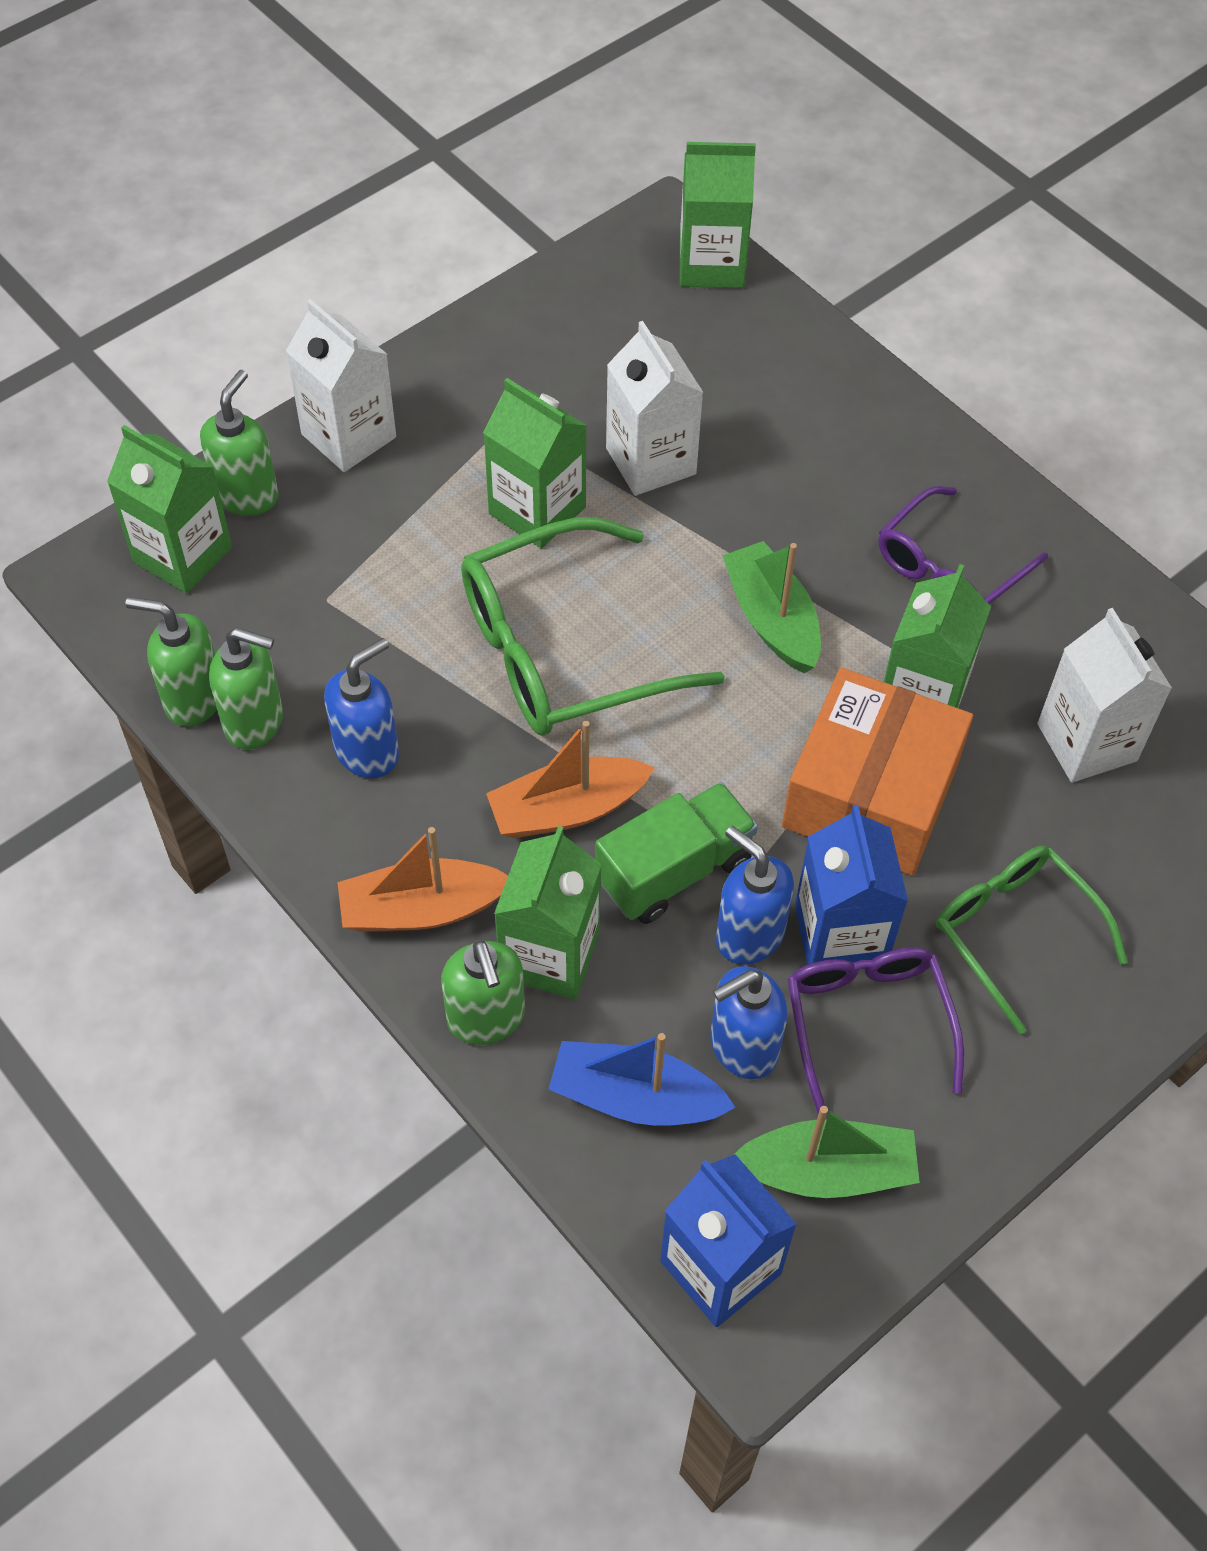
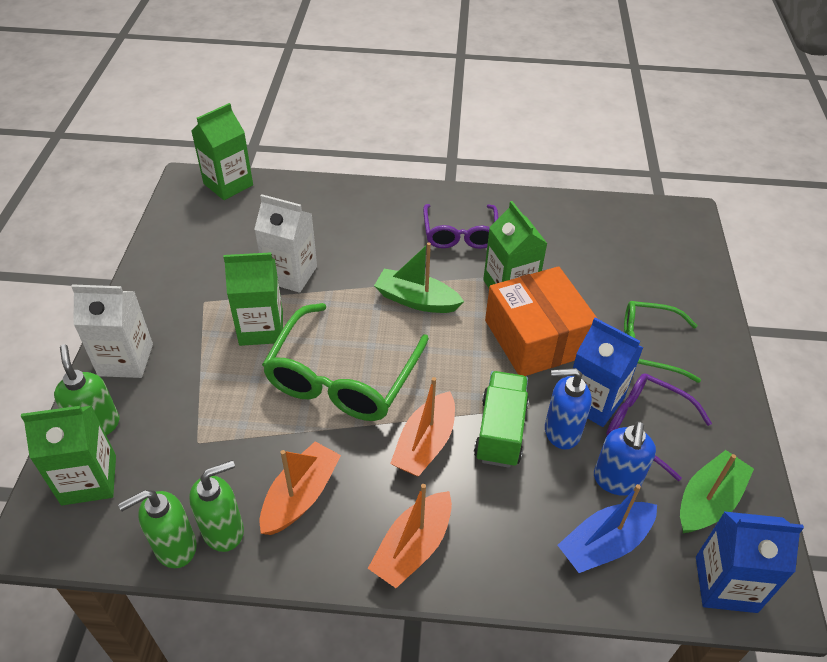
camera: 45 degrees left, 10 degrees down
blue soap dispenser [324,638,399,778] -> orange boat [259,442,341,535]
green soap dispenser [441,939,525,1045] -> none
green carton [494,826,602,999] -> none
white carton [1037,608,1172,783] -> none

